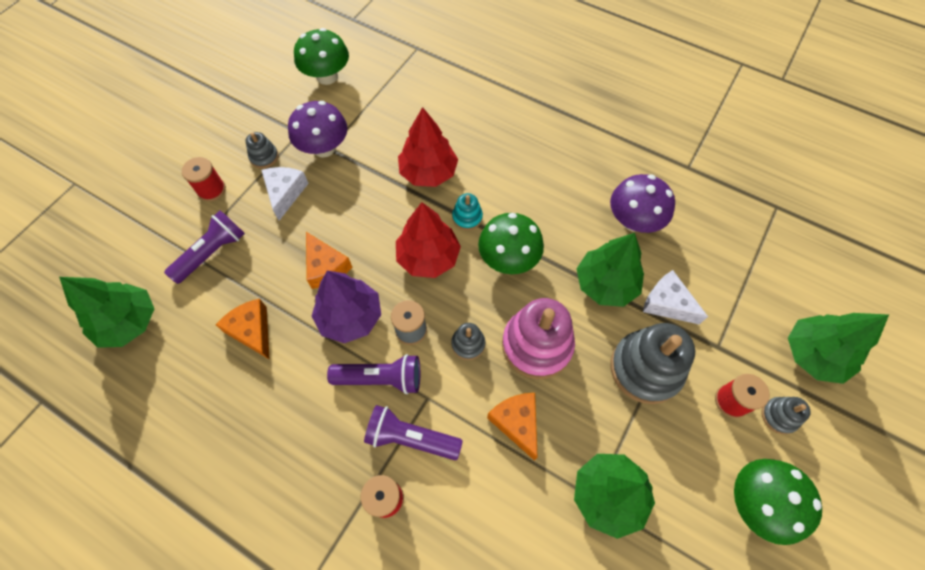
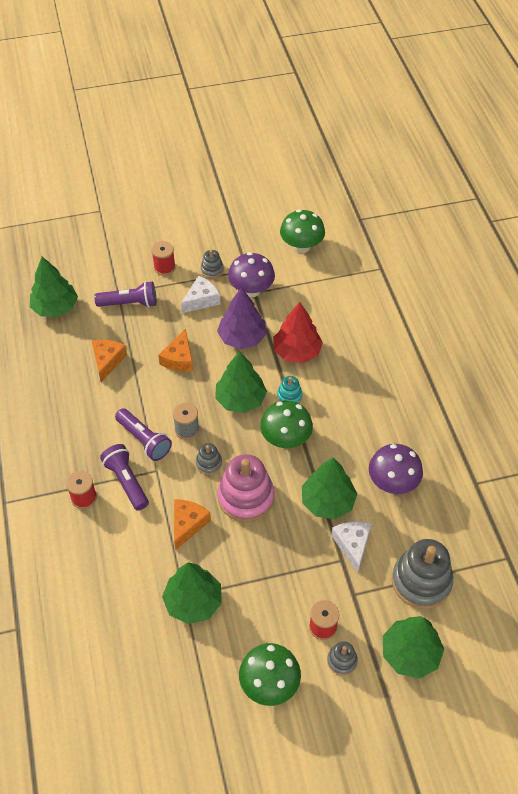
camera: 45 degrees right, 10 degrees down
purple tree [312,271,381,343] -> purple tree moved to [217,288,267,349]
red tree [396,202,461,278] -> green tree [215,351,267,413]
grey stacking toy [611,323,695,404] -> grey stacking toy moved to [392,539,453,609]

